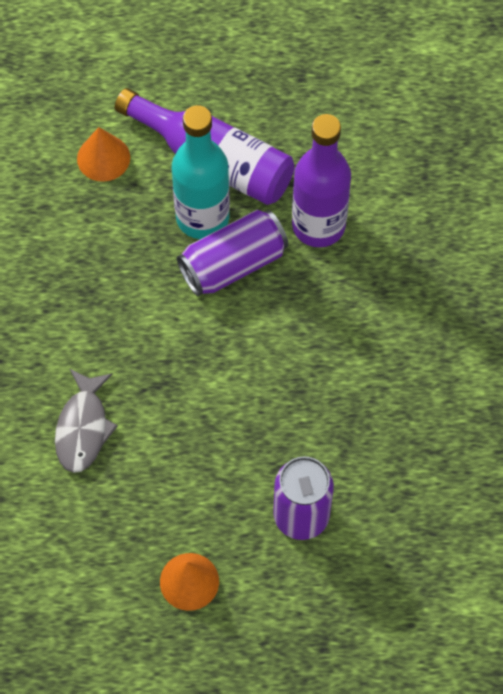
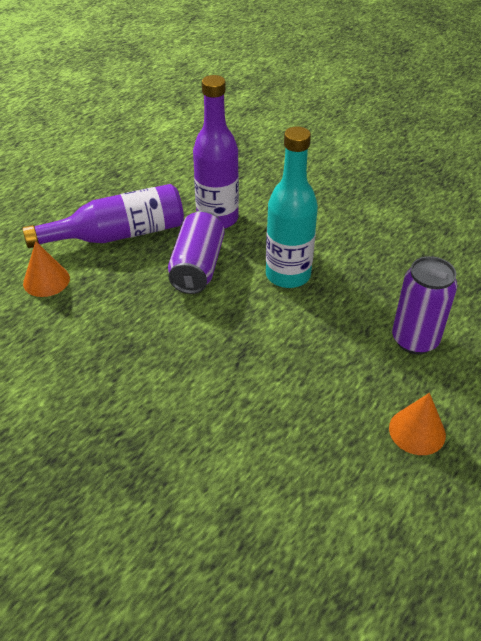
camera: 50 degrees left, 20 degrees down
grey fish [55,369,118,473] -> none
turquoise bottle [172,105,230,239] -> turquoise bottle moved to [266,126,318,288]

